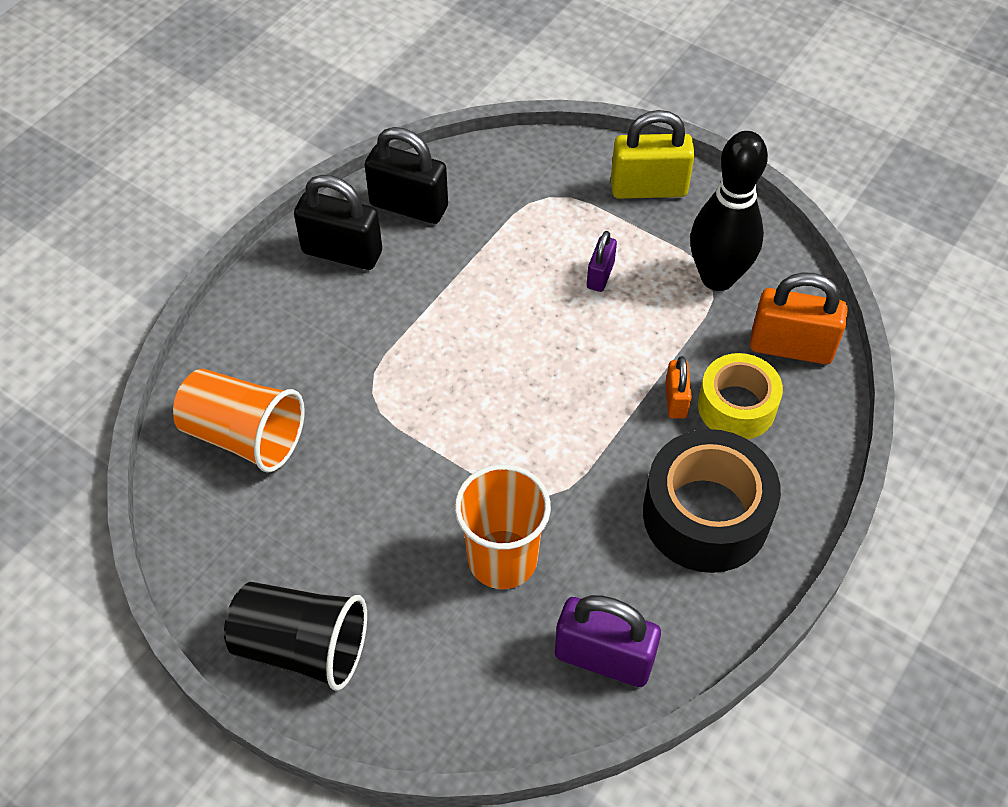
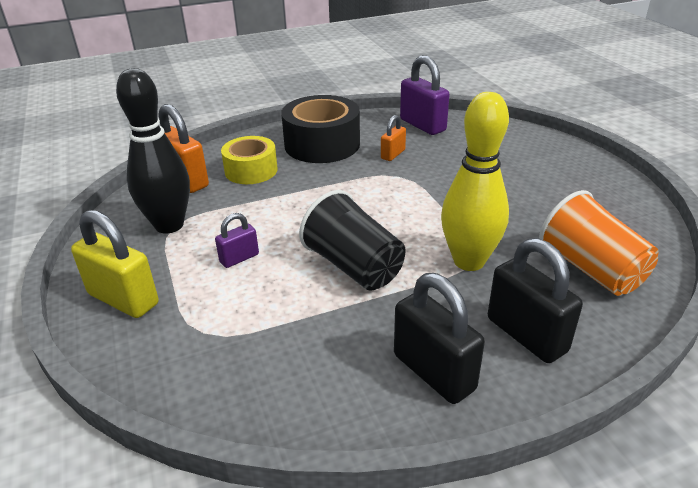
camera: 145 degrees left, 20 degrees down
black cup [224,582,367,691] -> black cup moved to [299,190,406,291]
black padlock [365,127,448,224] -> black padlock moved to [488,238,583,363]
orange cup [455,464,551,589] -> none
orange padlock [665,356,692,418] -> orange padlock moved to [381,115,406,161]
none -> yellow bowling pin [441,92,509,271]

